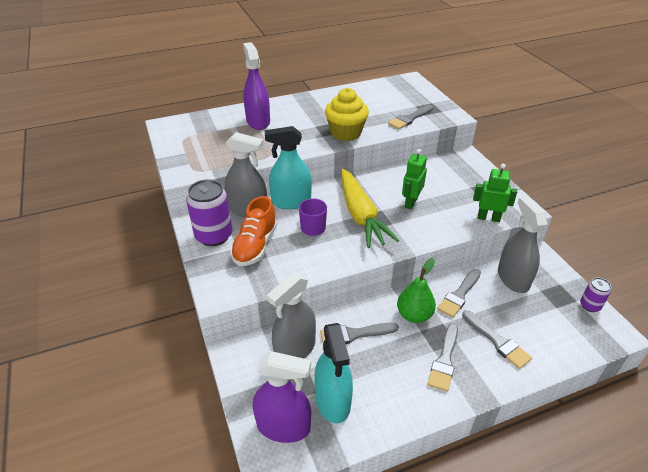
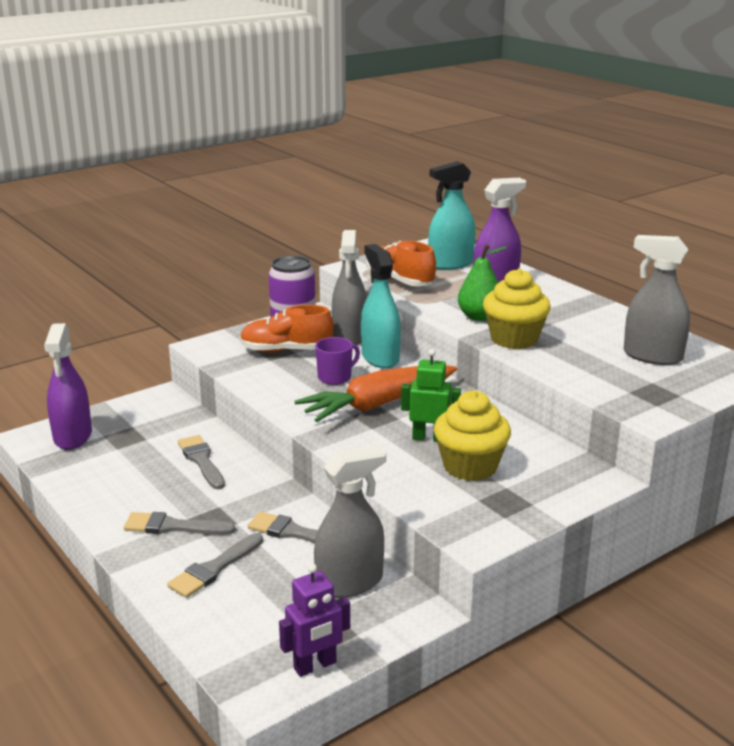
camera: 75 degrees right, 15 degrees down
grey spray bottle [267,273,316,358] -> grey spray bottle moved to [624,235,690,365]
turquoise spray bottle [314,323,353,423] -> turquoise spray bottle moved to [428,161,475,270]
yellow carrot [341,169,399,248] -> orange carrot [294,365,457,422]
grey brush [388,105,433,130] -> none
green pear [397,258,436,323] -> green pear moved to [458,244,508,321]
green robot [473,164,517,222] -> none
purple can [580,278,611,312] -> purple robot [279,563,350,677]
none -> orange shoe [366,241,436,287]
none -> yellow cupcake [434,390,511,481]

